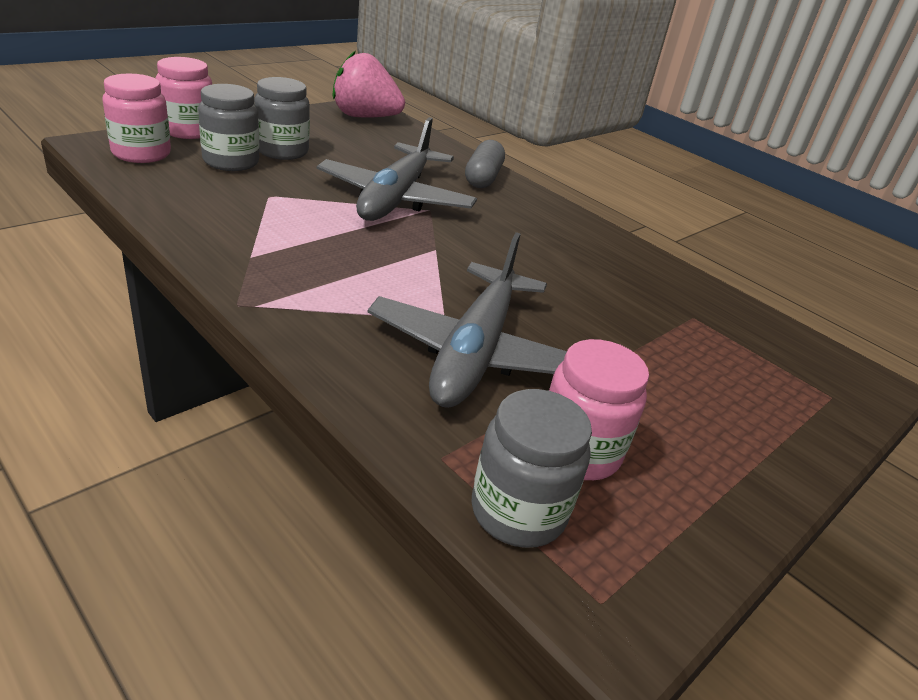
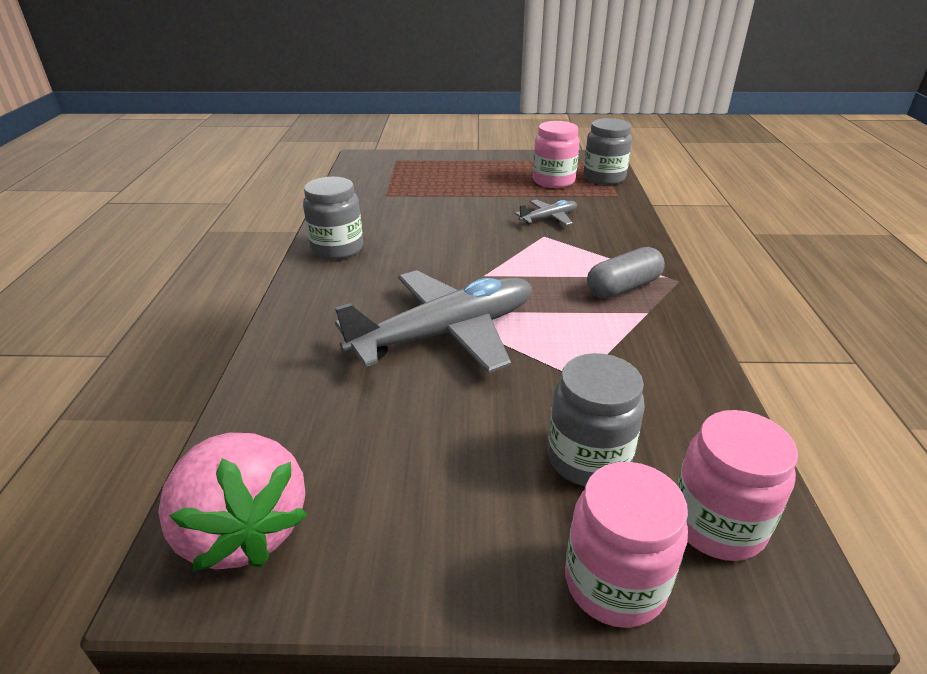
camera: 130 degrees left, 0 degrees up
grey jar [254,77,310,160] -> grey jar moved to [303,177,363,260]
grey plane [367,232,567,408] -> grey plane [515,200,577,225], size x0.45
grey capsule [465,140,505,188] -> grey capsule moved to [587,247,665,299]

